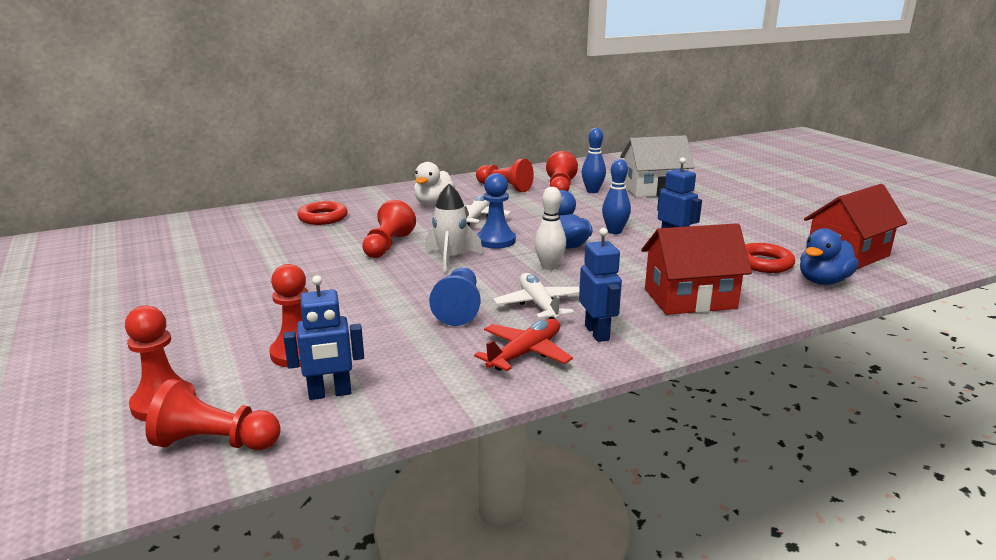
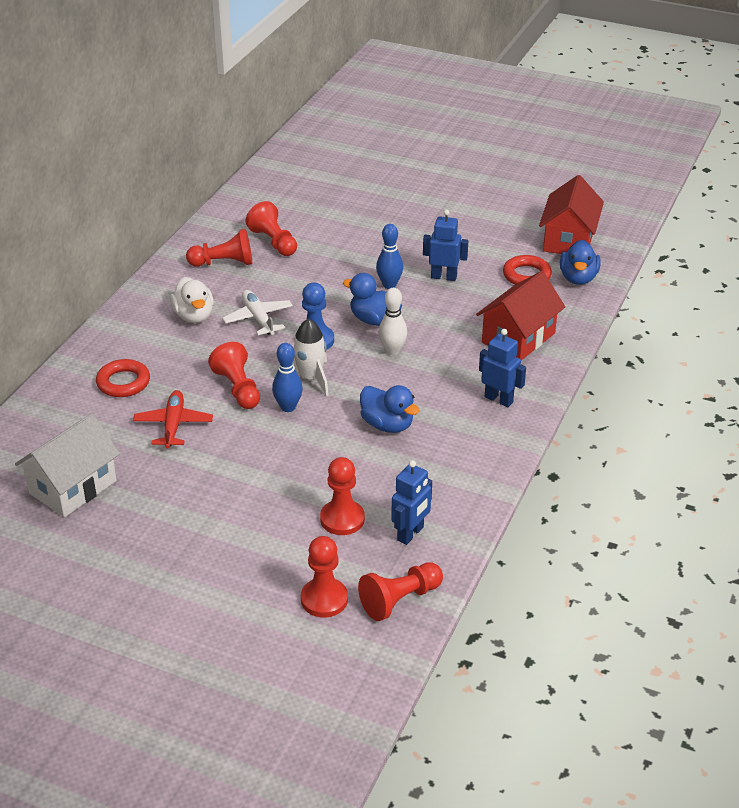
camera: 40 degrees left, 15 degrees up
blue pawn [429,267,480,326] -> blue duck [360,385,420,433]
red plane [474,319,573,371] -> red plane moved to [133,390,213,449]
white plane [493,273,580,320] -> none
blue bowling pin [582,128,606,193] -> blue bowling pin moved to [272,343,303,412]
white house [620,135,694,197] -> white house moved to [15,413,120,517]

